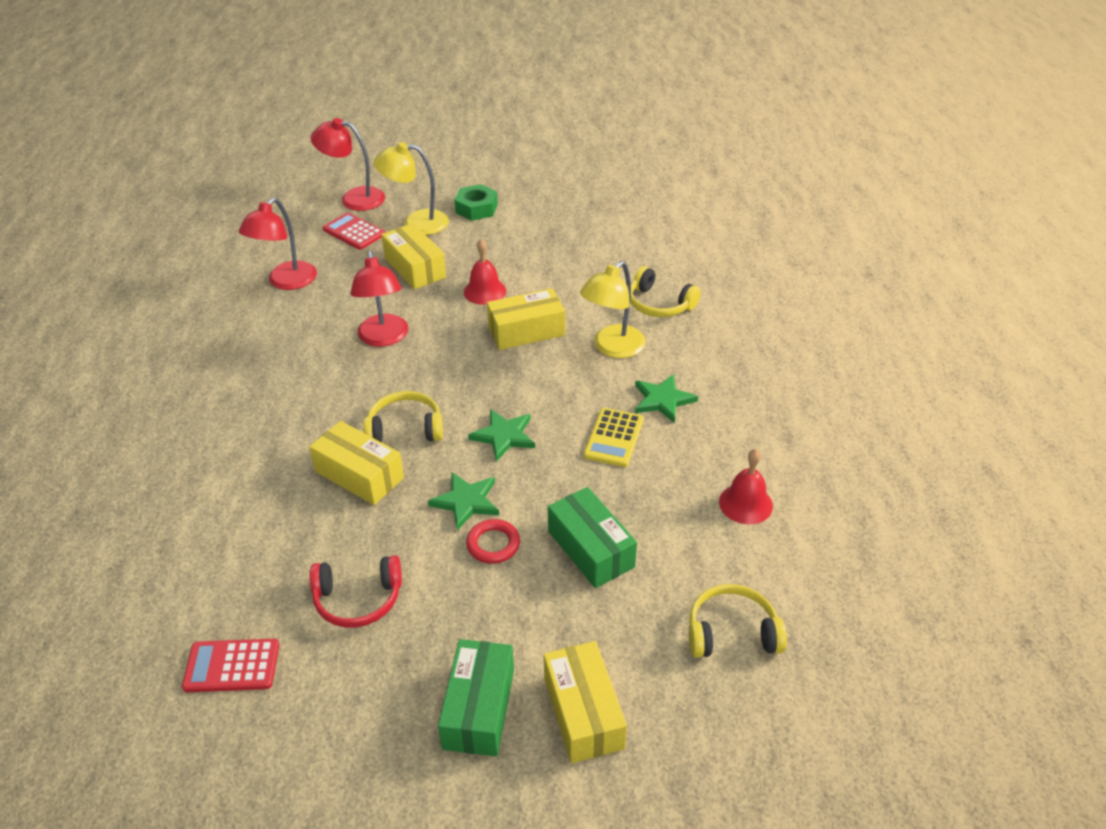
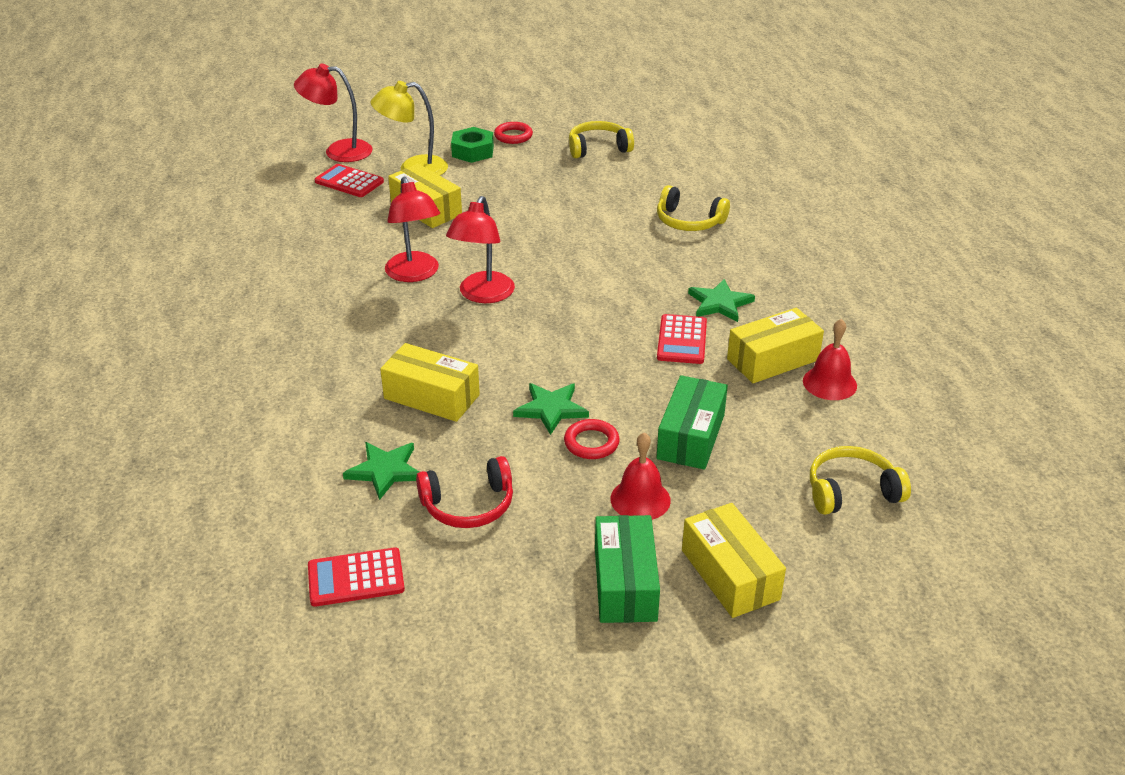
camera: 10 degrees left, 5 degrees down
red lamp [239,198,317,290] -> red lamp moved to [446,196,515,303]
yellow headphones [363,391,443,442] -> yellow headphones moved to [569,121,634,158]
red bell [464,239,506,305] -> red bell moved to [610,432,671,520]
green star [468,409,535,461] -> green star moved to [343,442,419,500]
yellow box [487,288,565,350] -> yellow box moved to [727,308,824,383]
green box [548,487,637,588] -> green box turned 60 degrees clockwise [656,375,728,470]
yellow lamp [580,261,646,358] -> none
yellow calculator [584,408,644,467] -> red calculator [657,314,707,364]
none -> red ring [494,122,533,144]

